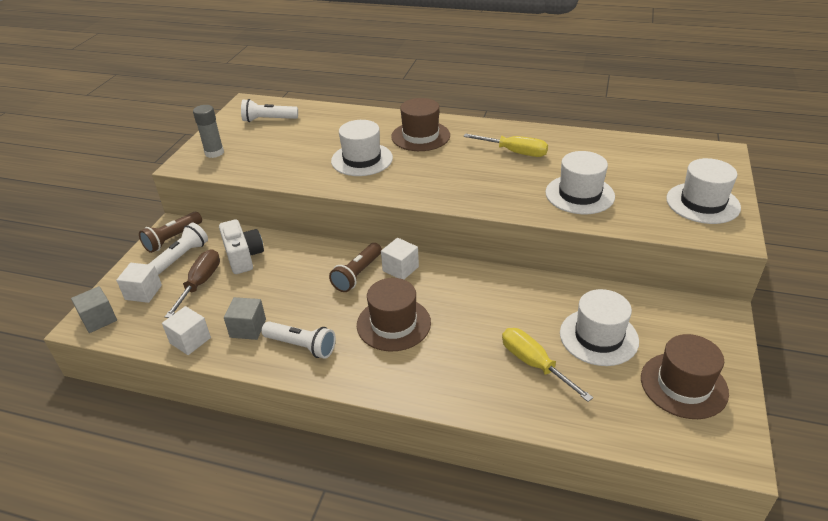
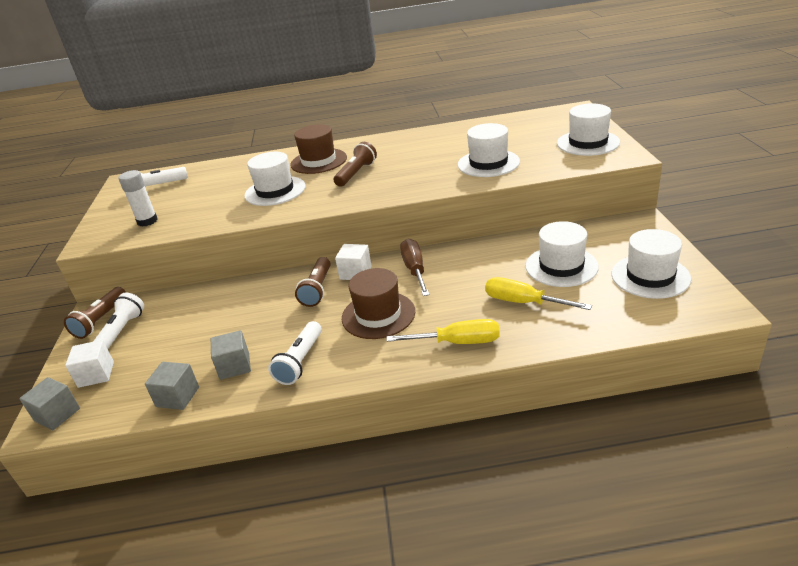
camera: 20 degrees left, 5 degrees down
white cube [162,306,211,355] -> grey cube [145,362,199,410]
brown screwdriver [165,249,220,318] -> brown screwdriver moved to [400,239,430,296]
grey glue stick [193,105,224,158] -> none
white camera [219,219,264,274] -> none
white flashlight [261,321,336,359] -> white flashlight turned 105 degrees clockwise [268,321,322,385]
yellow screwdriver [463,133,548,157] -> yellow screwdriver moved to [387,319,500,344]
brown hat [641,334,729,419] -> white hat [611,229,691,299]
none -> white glue stick [118,170,158,227]
none -> brown flashlight [334,142,377,187]

